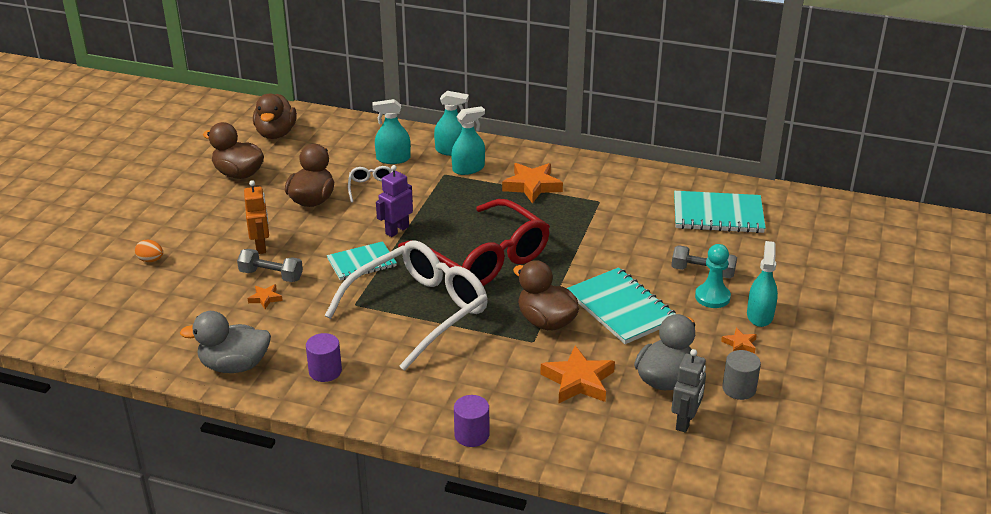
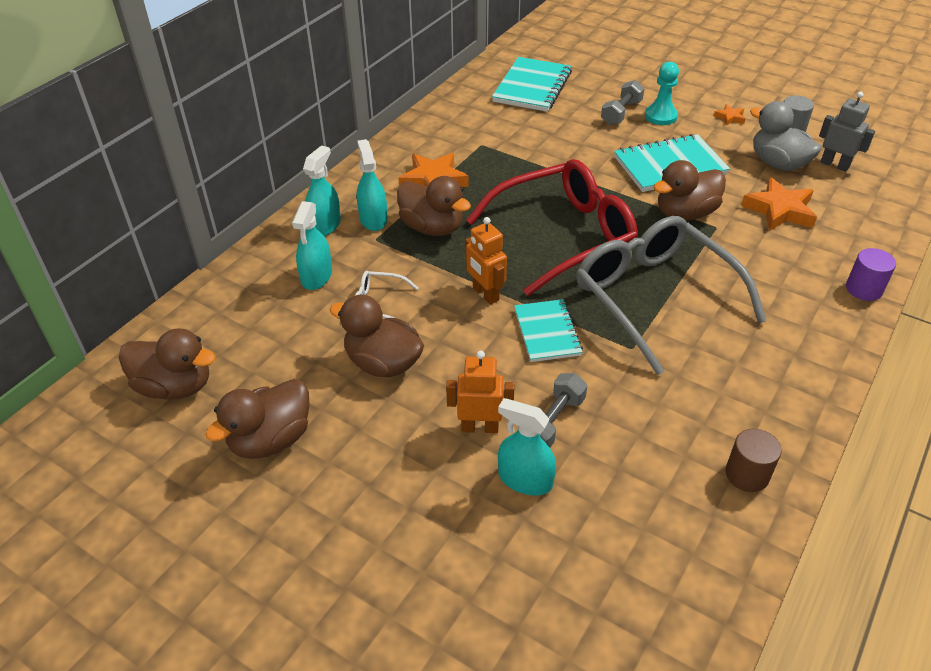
camera: 75 degrees left, 10 degrees up
orange egg [135,239,163,262] -> none
grey duck [180,311,271,373] -> brown cylinder [725,429,782,492]
orange star [248,284,283,309] -> none
purple cylinder [306,333,342,382] -> none
white glasses [325,240,488,371] -> grey glasses [576,216,767,375]
purple robot [376,165,413,237] -> orange robot [465,217,507,305]
turquoise spray bottle [747,241,778,327] -> turquoise spray bottle moved to [498,398,556,496]
none -> brown duck [397,176,471,236]

